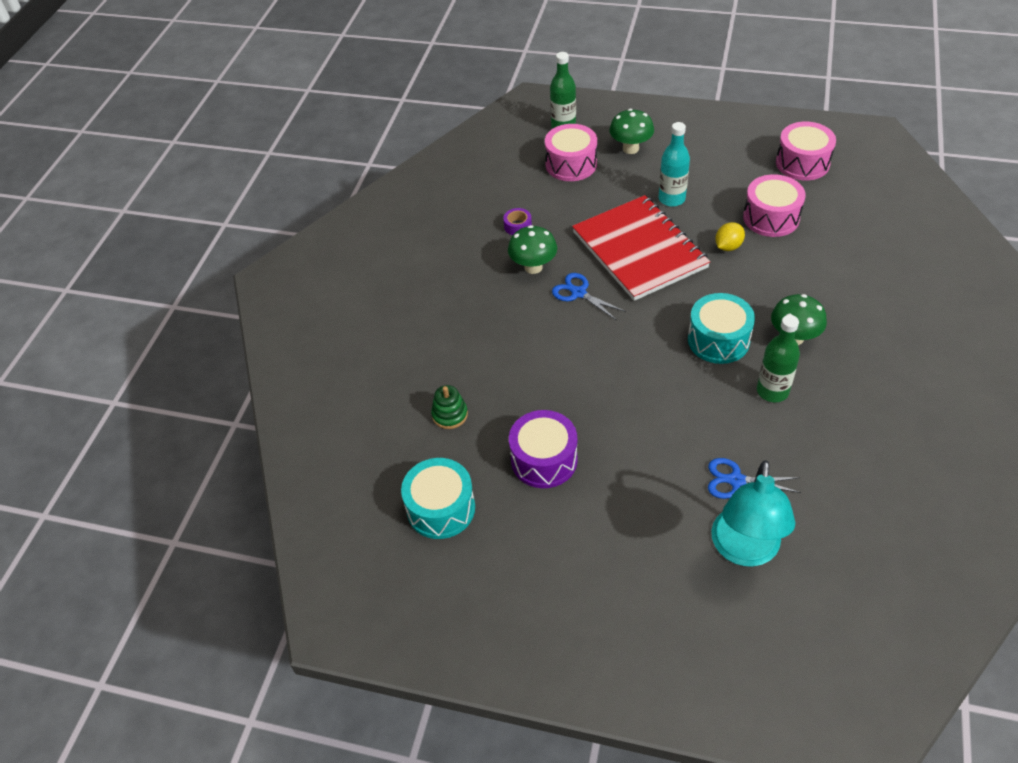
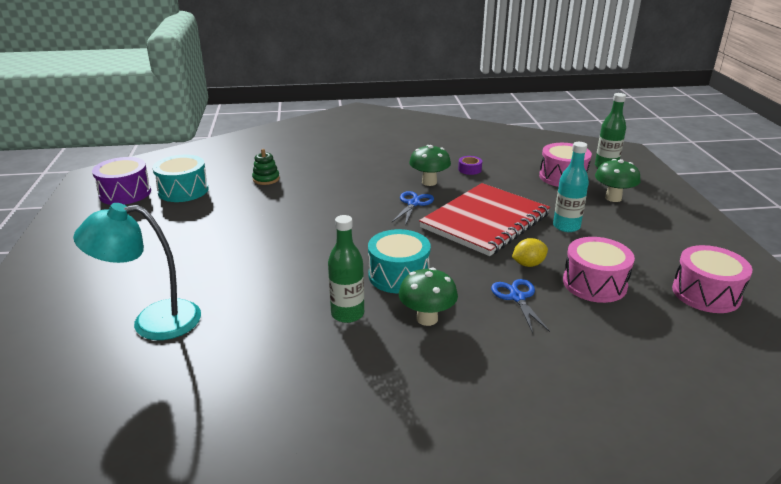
camera: 65 degrees right, 20 degrees down
purple drum [509,410,578,488] -> purple drum moved to [92,157,151,205]
blue scissors [708,458,801,499] -> blue scissors moved to [491,279,550,333]
yellow lemon [715,222,745,251] -> yellow lemon turned 45 degrees counterclockwise [512,238,548,267]

